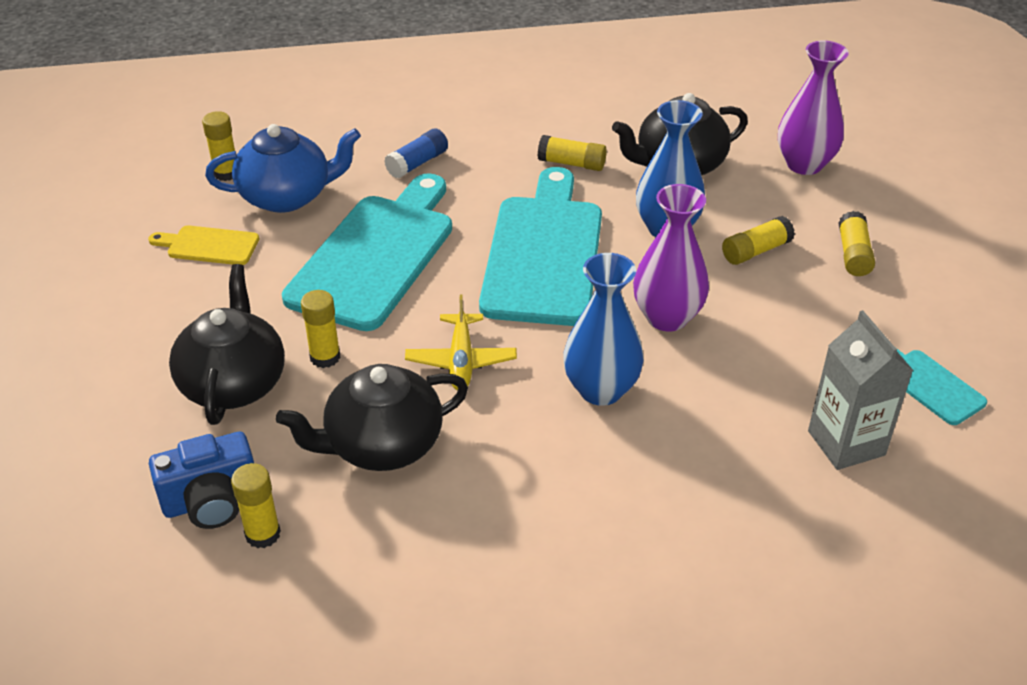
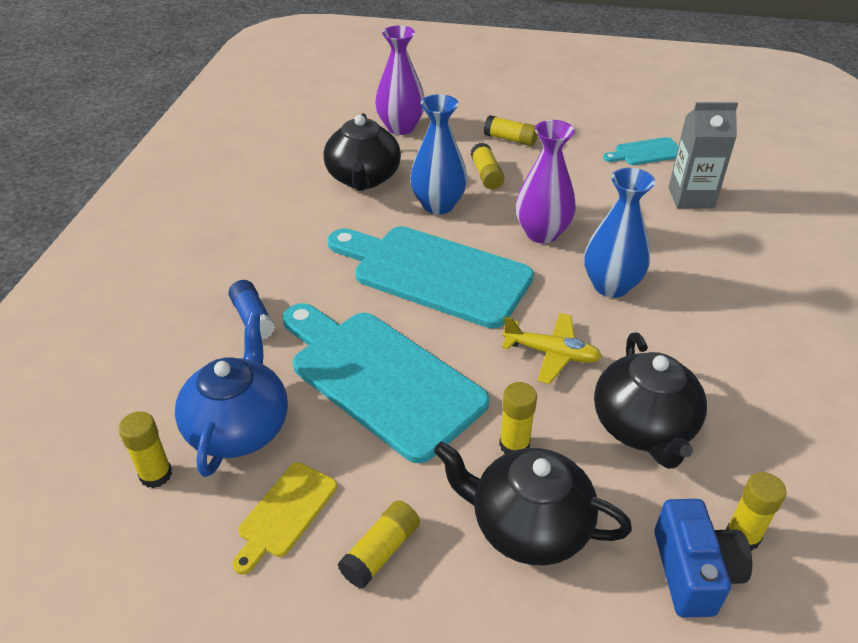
camera: 70 degrees left, 0 degrees up
yellow glue stick [538,135,607,171] -> yellow glue stick moved to [337,500,420,589]

